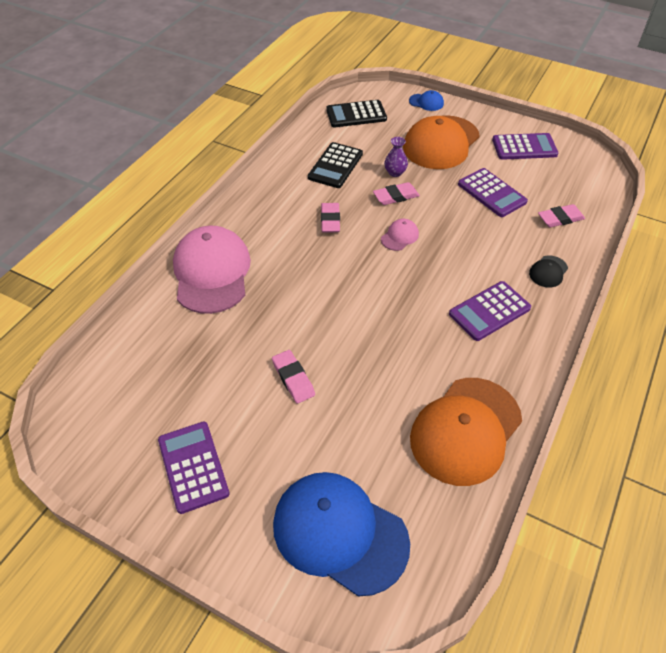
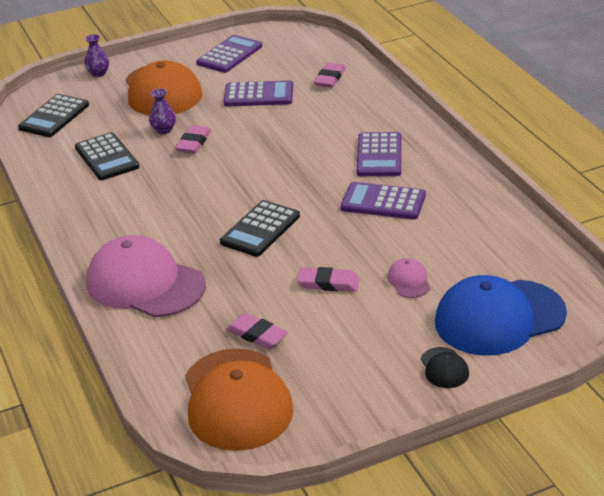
camera: 50 degrees left, 15 degrees down
purple calculator [158,421,230,514] -> purple calculator moved to [341,182,426,220]
pink eraser [321,203,340,233] -> pink eraser moved to [226,313,288,349]
pink cap [381,219,419,251] -> pink cap moved to [387,258,430,298]
blue cap [409,90,444,111] -> purple vase [84,34,109,77]
orange cap [410,378,522,486] -> orange cap moved to [185,348,294,451]
black cap [529,256,568,288] -> black cap moved to [421,347,469,388]
none -> black calculator [220,200,300,257]

